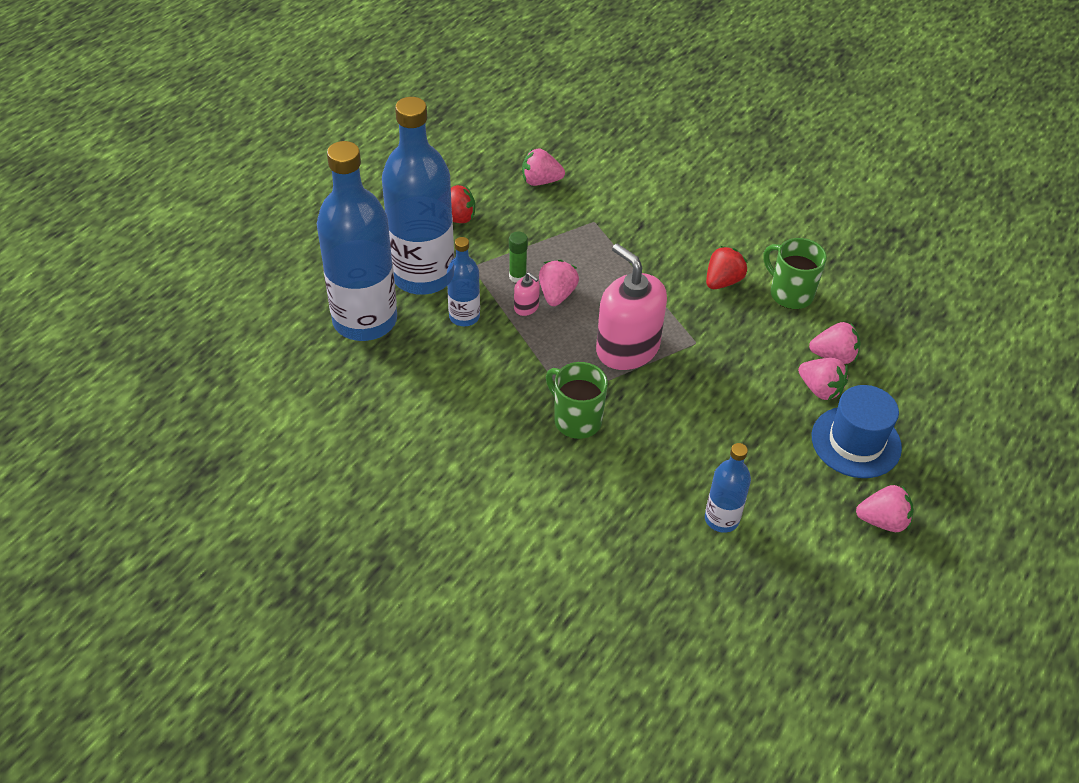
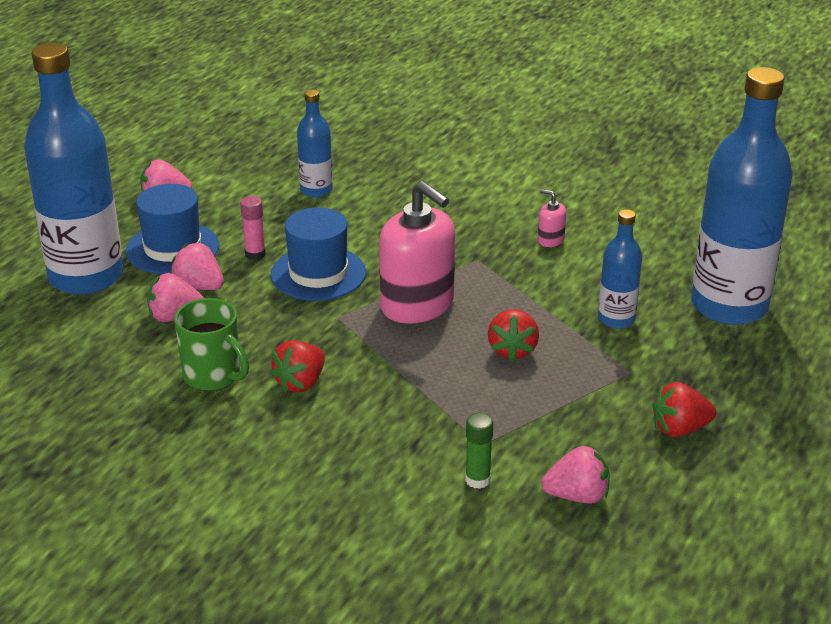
camera: 175 degrees right, 15 degrees down
blue bottle [382,97,454,295] -> blue bottle moved to [24,43,123,295]
green glue stick [509,231,528,283] -> green glue stick moved to [465,413,493,489]
pink soap dispenser [514,272,540,316] -> pink soap dispenser moved to [538,189,566,247]
pink strawberry [539,260,579,306] -> red strawberry [488,309,539,361]
green mug [546,362,608,439] -> none
none -> pink glue stick [240,196,266,260]
none -> blue hat [271,207,366,301]

